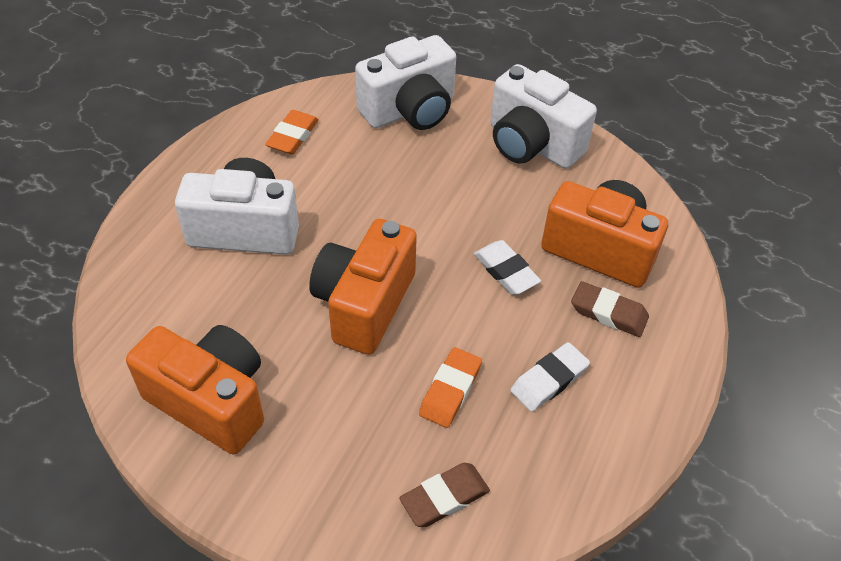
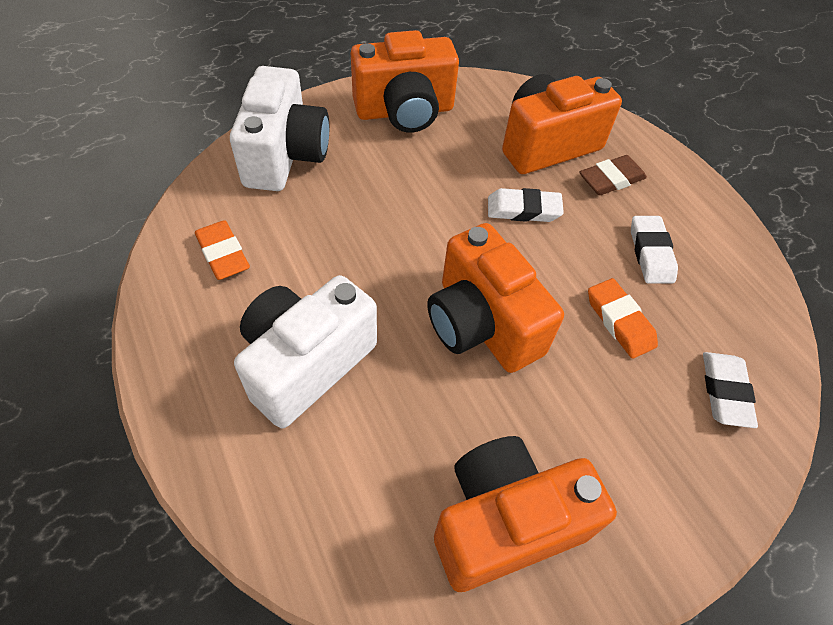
camera: 55 degrees left, 5 degrees up
brown eraser [399,463,490,527] -> white eraser [703,352,758,428]
white camera [490,64,597,169] -> orange camera [351,30,459,133]

